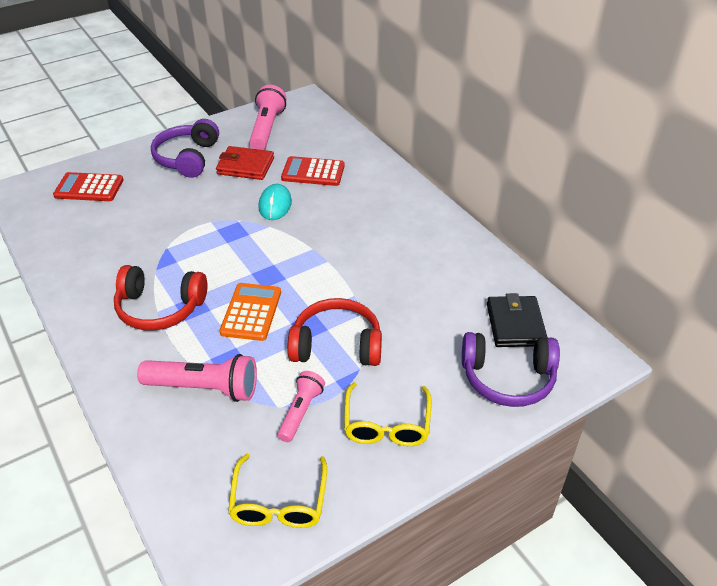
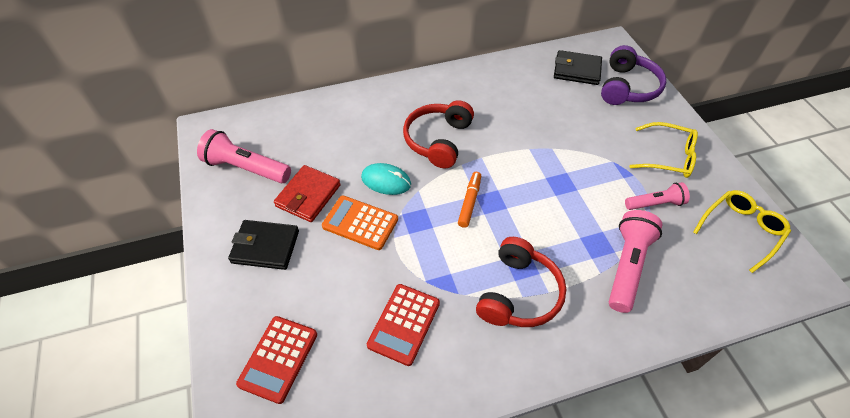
camera: 75 degrees left, 10 degrees up
purple headphones [151,119,219,178] -> black wallet [228,220,299,270]
orange calculator [219,283,281,341] -> orange calculator moved to [322,196,398,250]
yellow glasses [228,453,327,528] -> yellow glasses turned 60 degrees counterclockwise [693,190,791,273]
pink flashlight [277,371,325,442] -> pink flashlight turned 135 degrees clockwise [625,182,690,210]
red calculator [281,156,345,186] -> red calculator moved to [367,284,440,366]
red headphones [287,298,382,366] -> red headphones moved to [403,100,474,168]
none -> orange marker [458,172,481,228]

